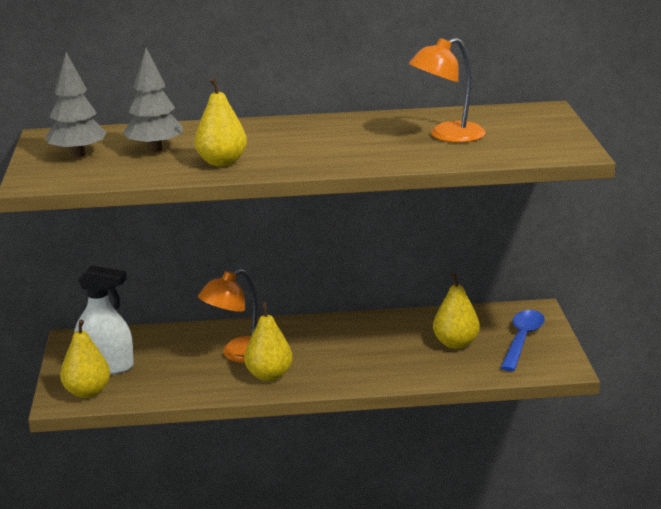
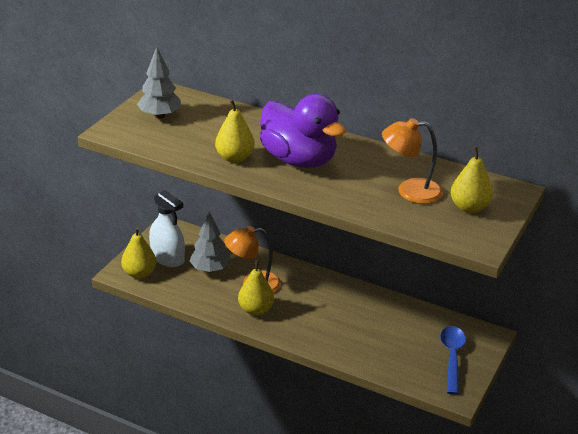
camera: 30 degrees right, 10 degrees up
grey tree [123,48,183,152] -> grey tree moved to [189,211,230,272]
yellow pear [433,273,480,349] -> yellow pear moved to [451,146,493,213]
blue spoon [501,310,545,371] -> blue spoon turned 45 degrees counterclockwise [440,326,466,395]
none -> purple duck [260,94,346,168]

